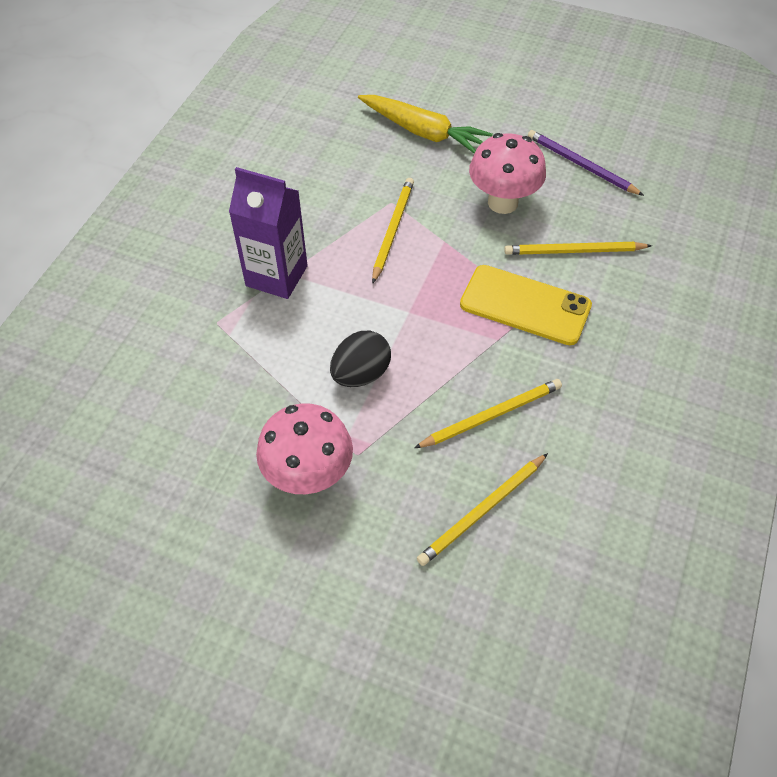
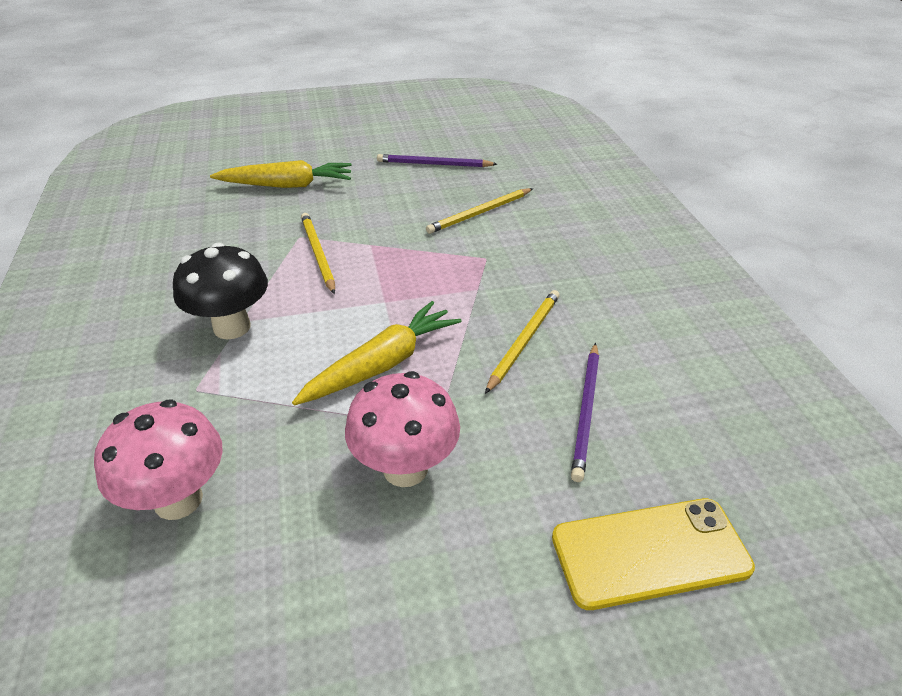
camera: 35 degrees left, 15 degrees down
purple carton [229,167,308,299] -> black mushroom [173,243,268,339]
black egg [330,331,391,387] -> yellow carrot [292,301,462,405]
yellow pencil [417,453,548,566] -> purple pencil [571,343,599,482]
yellow phone [460,265,592,345] -> yellow phone moved to [552,498,755,610]
pink mushroom [469,133,546,214] -> pink mushroom moved to [94,399,223,520]

